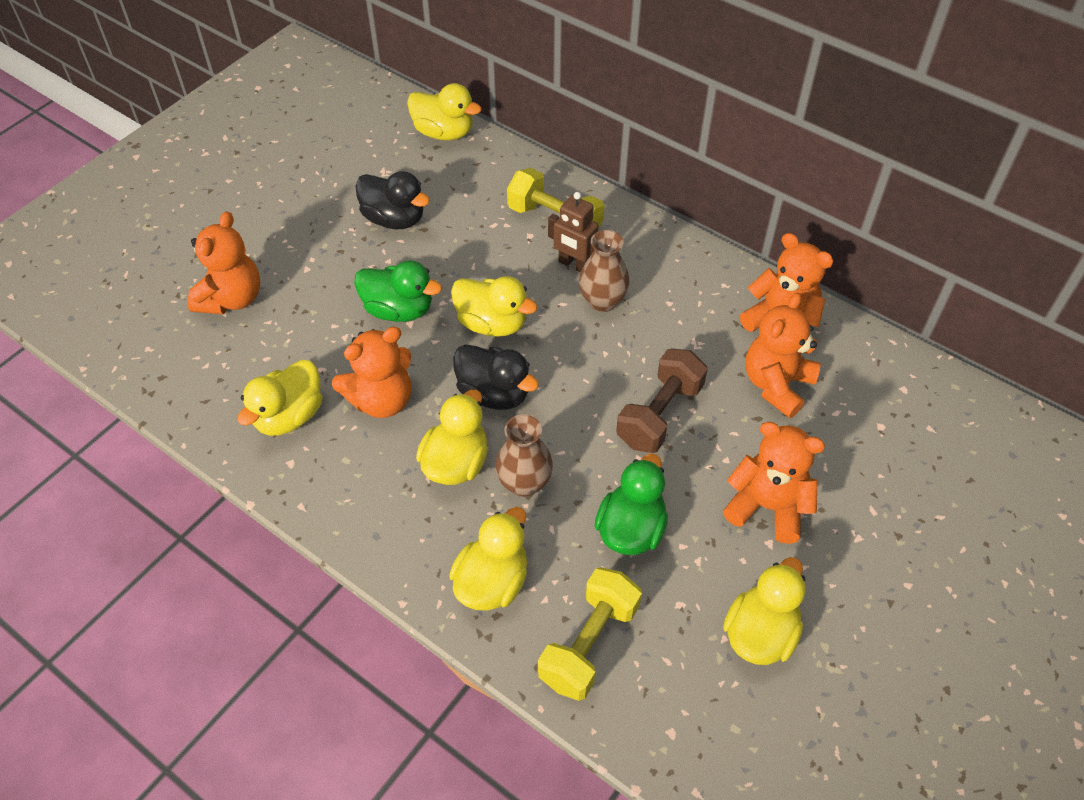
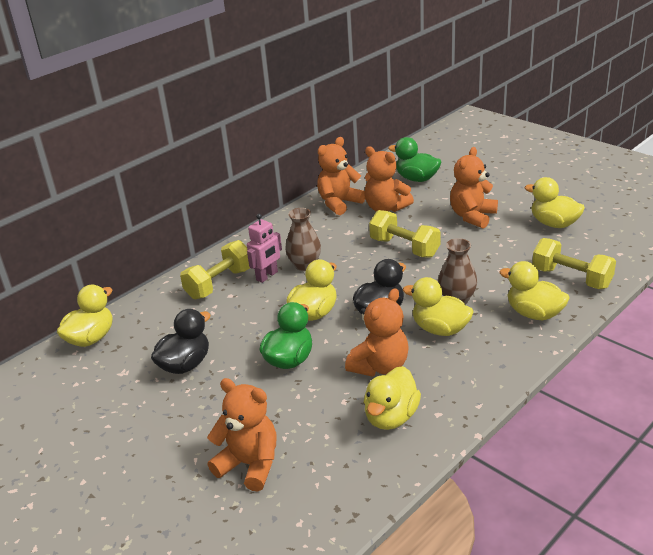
camera: 80 degrees left, 20 degrees down
yellow duck [237,360,323,436] -> yellow duck turned 75 degrees clockwise [364,366,421,430]
orange teddy bear [332,327,411,418] -> orange teddy bear turned 60 degrees clockwise [345,288,409,377]
brown robot [548,192,599,272] -> pink robot [247,214,282,283]
green duck [595,454,668,555] -> green duck moved to [388,137,442,182]
brown dumbbell [616,349,708,453] -> yellow dumbbell [369,210,441,258]

